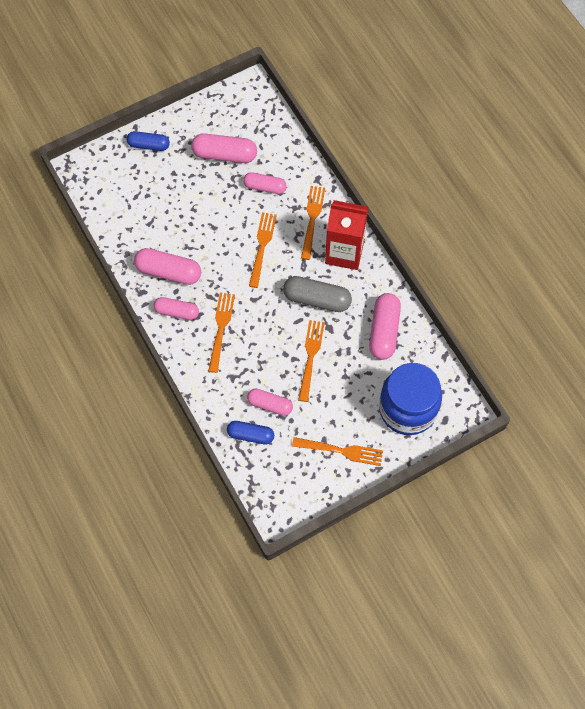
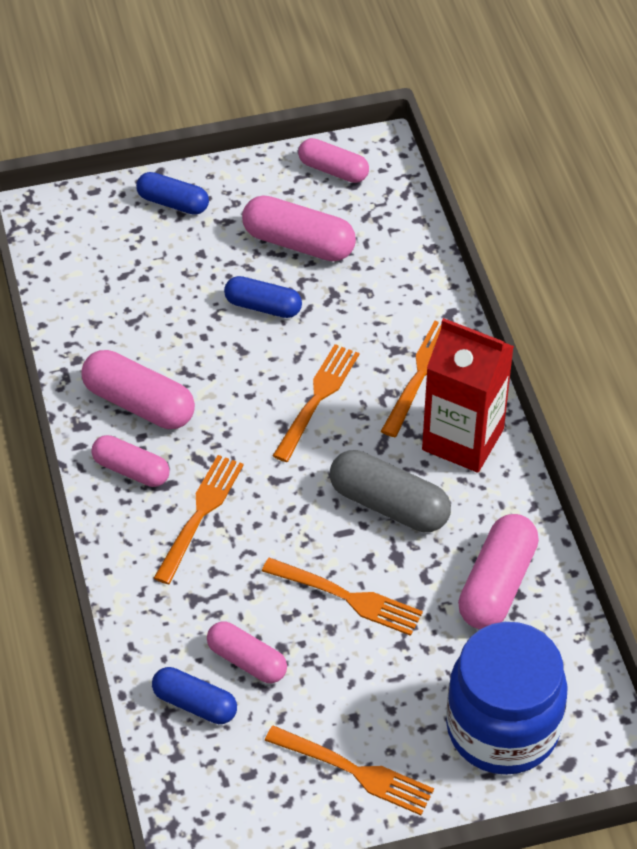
camera: 15 degrees right, 15 degrees down
pink capsule [243,172,287,194] -> pink capsule moved to [298,138,369,183]
orange fork [298,320,325,402] -> orange fork turned 90 degrees clockwise [262,558,423,636]
none -> blue capsule [224,276,302,318]

